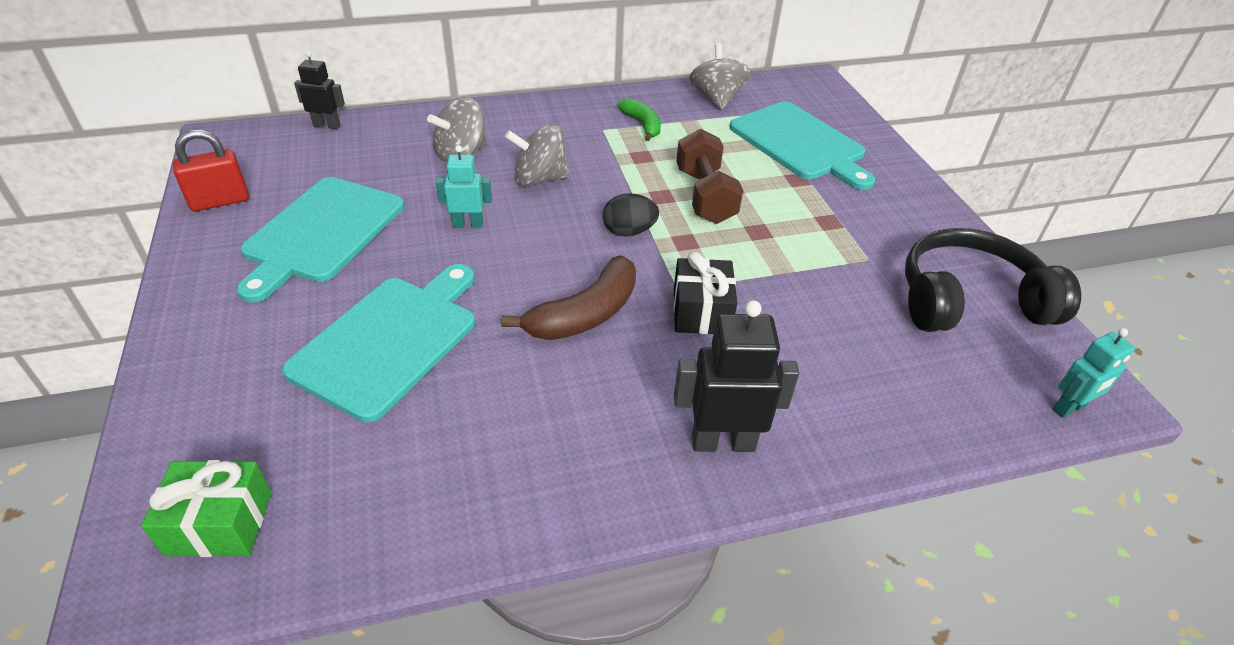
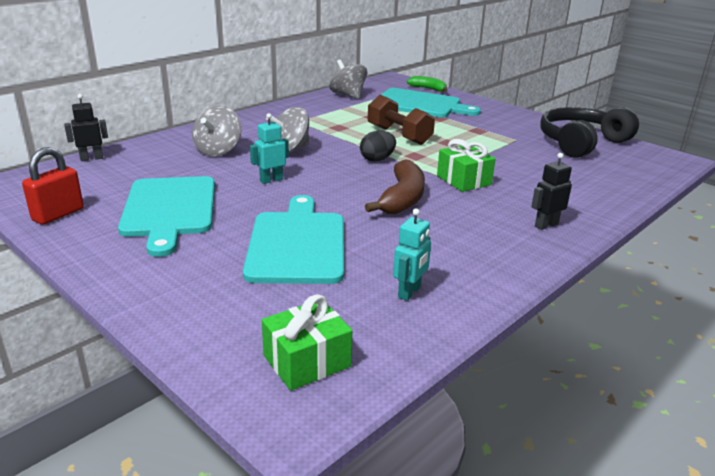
camera: 30 degrees left, 15 degrees down
green banana [617,98,661,141] -> green banana moved to [407,76,447,92]
black gift [673,252,737,334] -> green gift [437,139,495,192]
black robot [674,300,799,452] -> black robot [531,153,572,230], size x0.61
turquoise robot [1053,328,1135,418] -> turquoise robot moved to [393,209,431,301]

